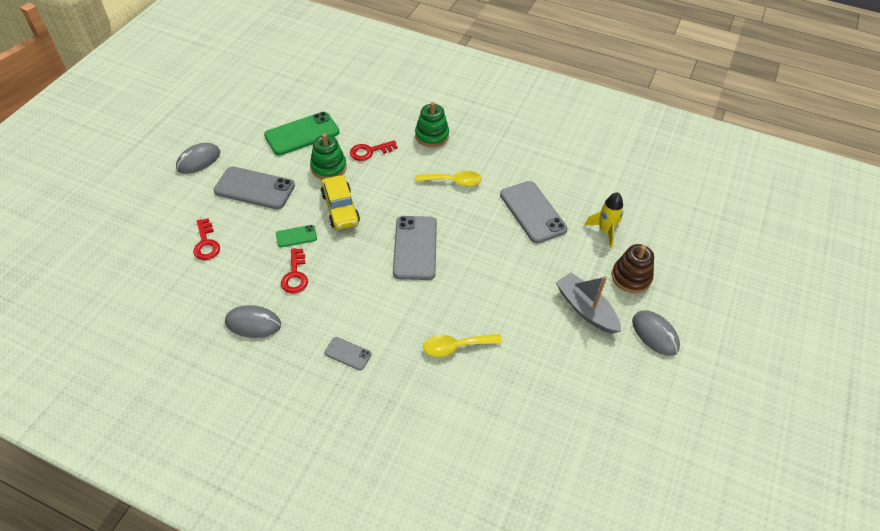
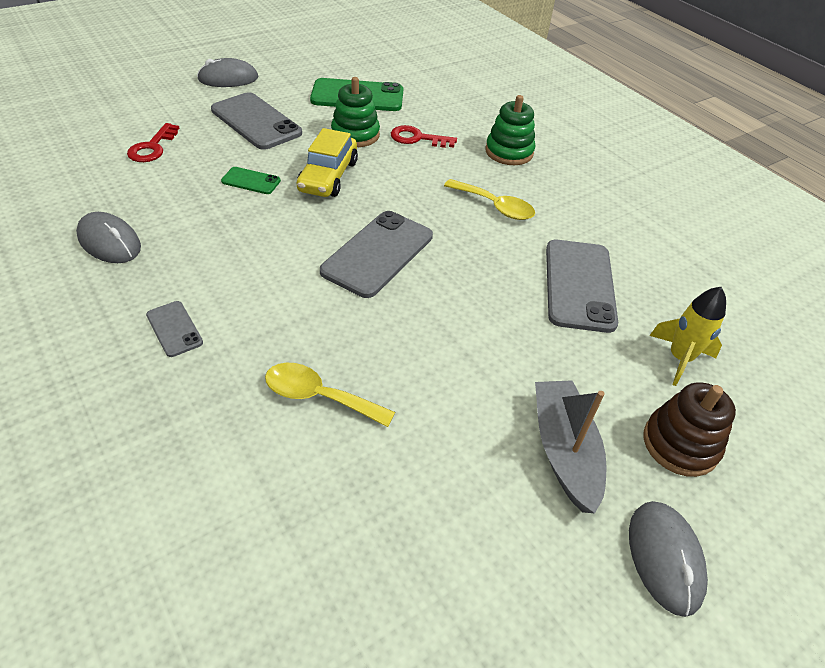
camera: 30 degrees right, 5 degrees down
red key [281,248,308,294] -> none

